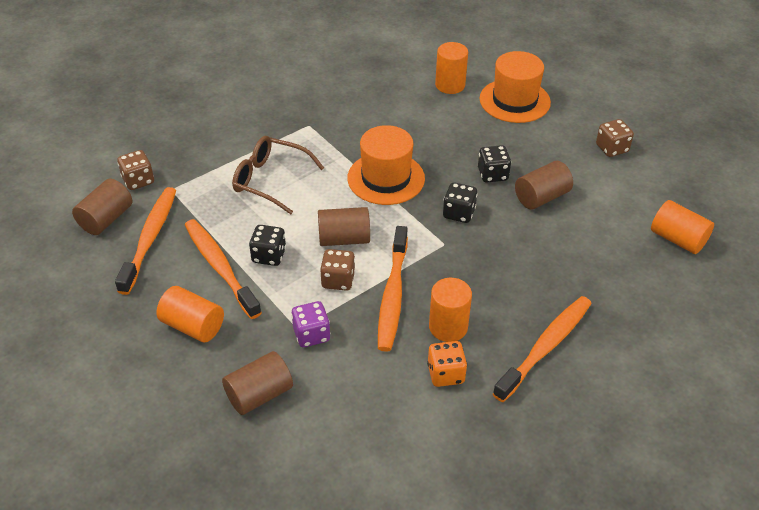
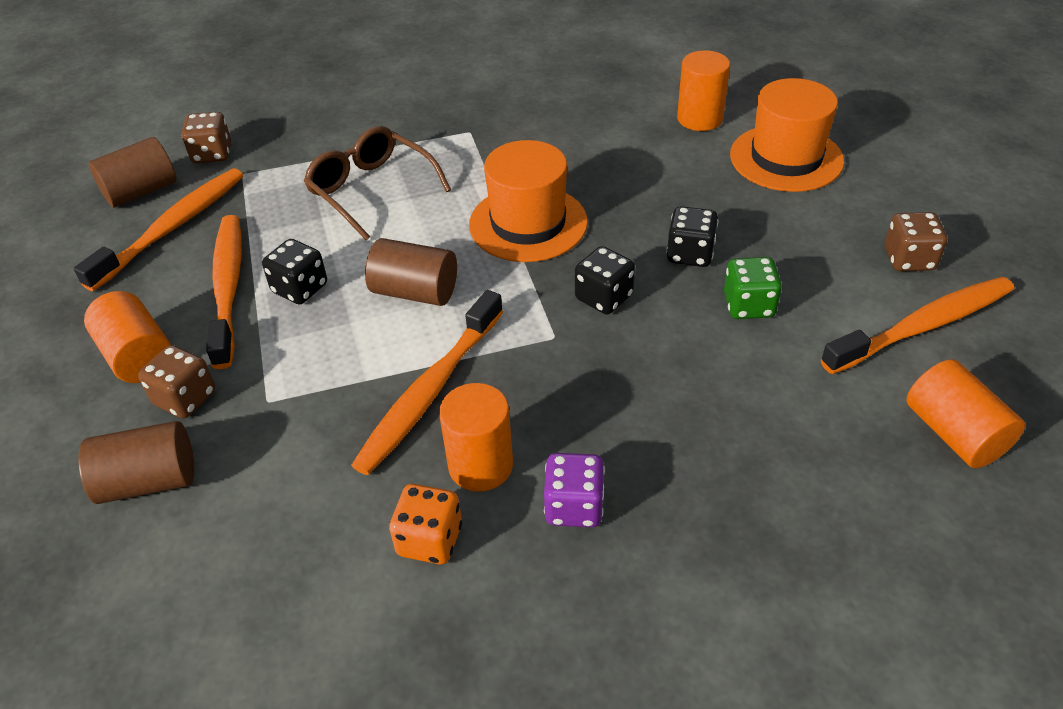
camera: 25 degrees right, 0 degrees up
purple dice [291,301,330,347] -> purple dice moved to [544,453,605,527]
brown dice [320,249,355,291] -> brown dice moved to [138,345,215,418]
orange toothbrush [493,296,592,402] -> orange toothbrush moved to [821,277,1014,374]
brown cylinder [515,161,573,209] -> green dice [724,257,782,319]

